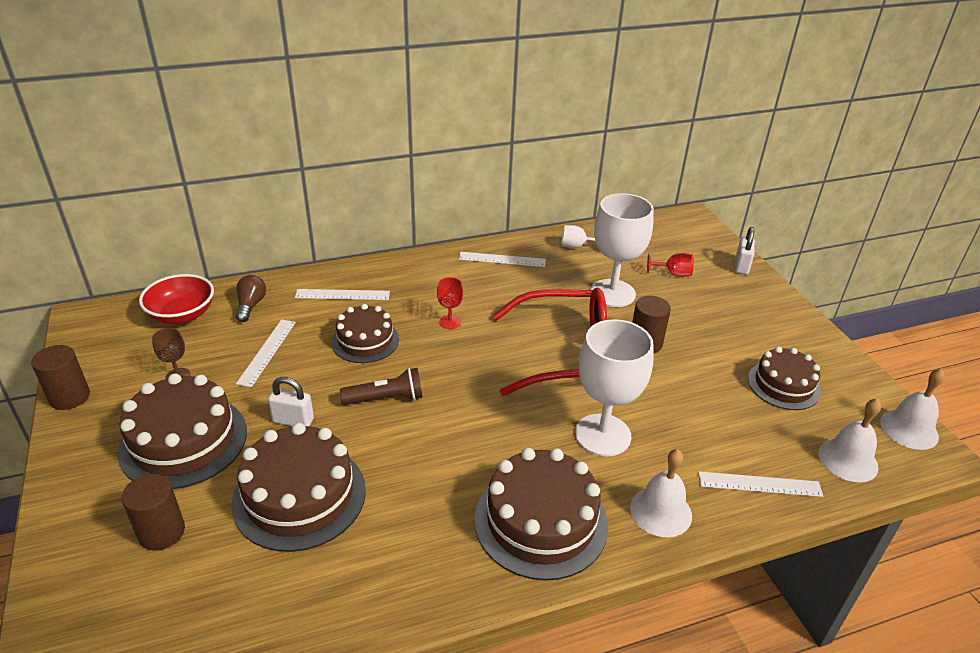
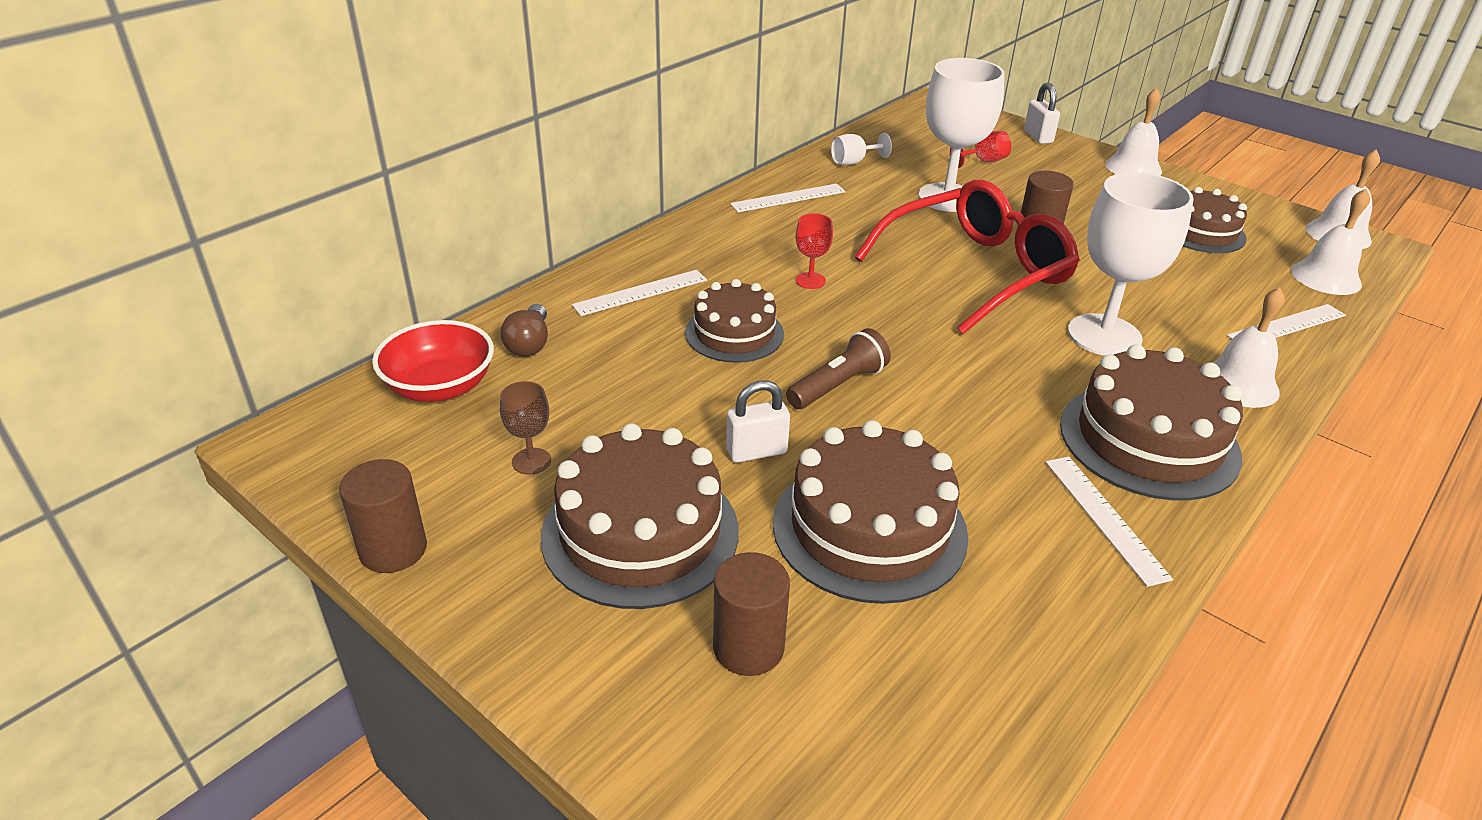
camera: 30 degrees left, 0 degrees up
brown light bulb [236,275,266,322] -> brown light bulb turned 150 degrees counterclockwise [501,304,548,357]
white ruler [236,319,296,387] -> white ruler moved to [1045,456,1173,587]
none -> white bell [1105,88,1162,176]

